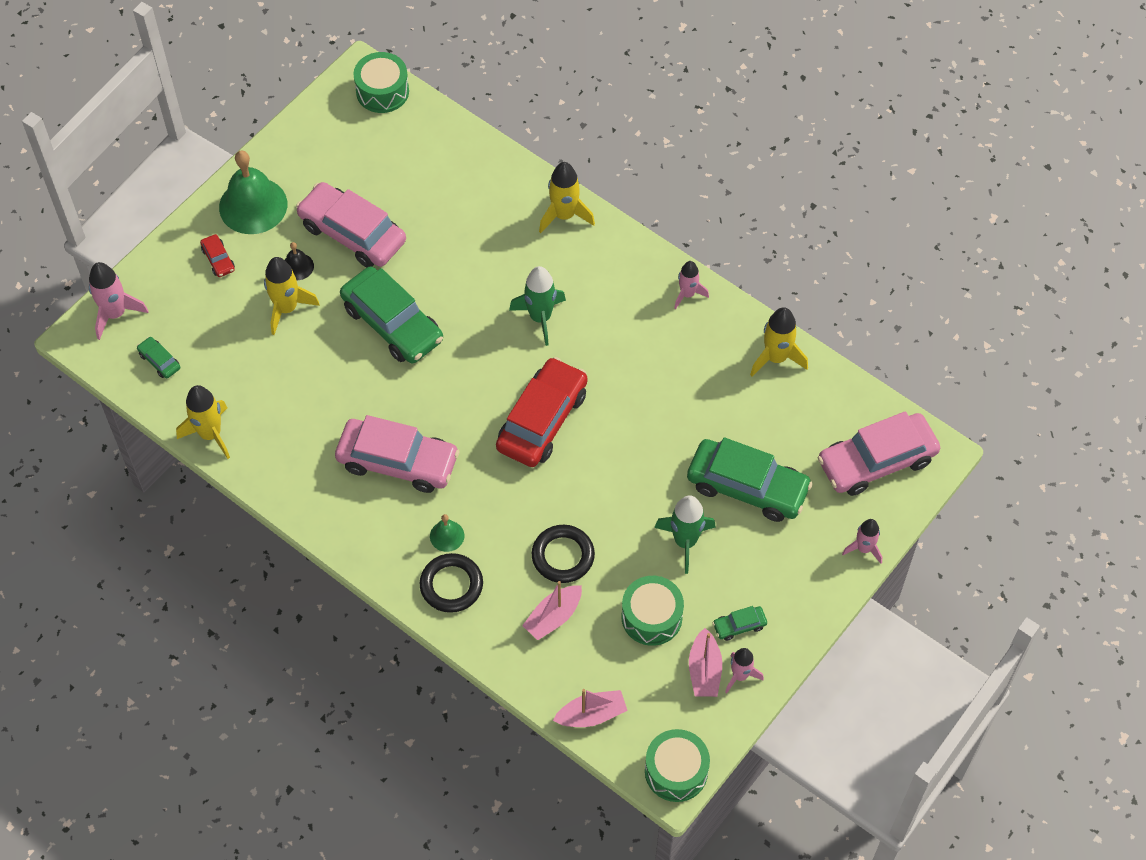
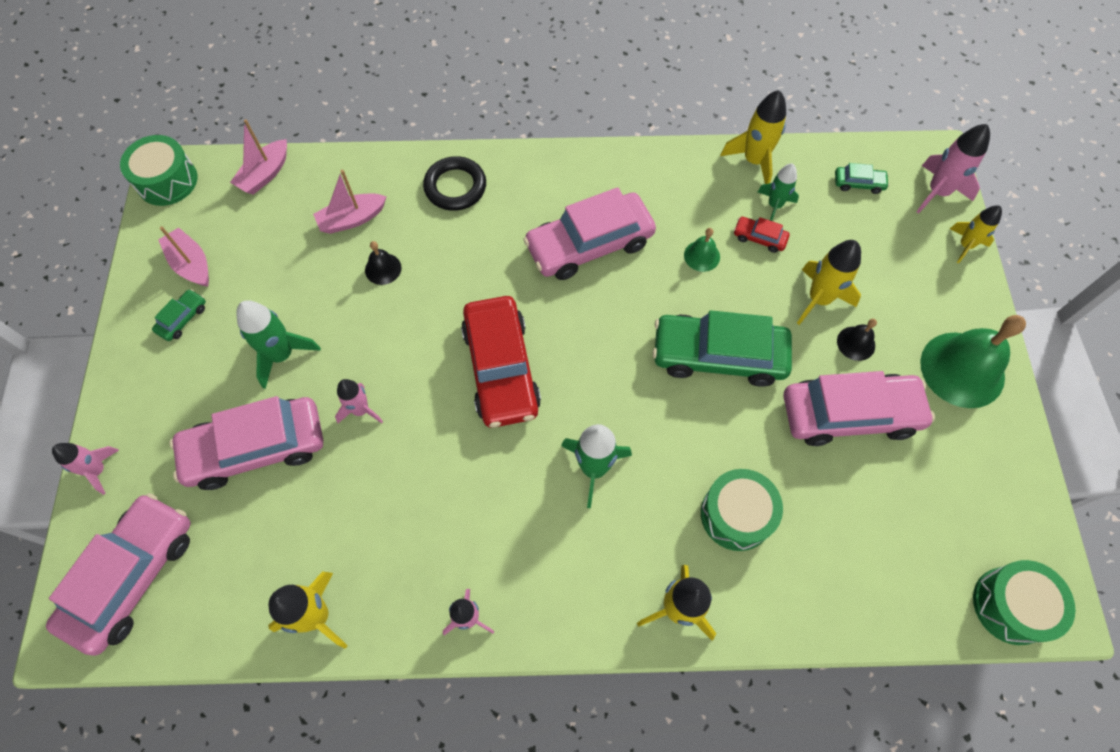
camera: 140 degrees right, 5 degrees up
red car [200,234,235,277] -> red car moved to [734,217,790,253]
green bell [430,514,464,552] -> green bell moved to [684,228,720,272]
pink boat [522,581,582,640] -> pink boat turned 120 degrees counterclockwise [313,170,387,234]
black ring [532,525,595,583] -> black bell [365,241,402,285]
green drum [622,576,684,646] -> green drum moved to [701,469,783,551]
green car [687,437,813,522] -> pink car [170,396,323,490]
pink rocket [725,648,764,693] -> pink rocket moved to [335,379,383,423]
none -> green rocket [758,163,799,221]
none -> yellow rocket [950,205,1002,264]

